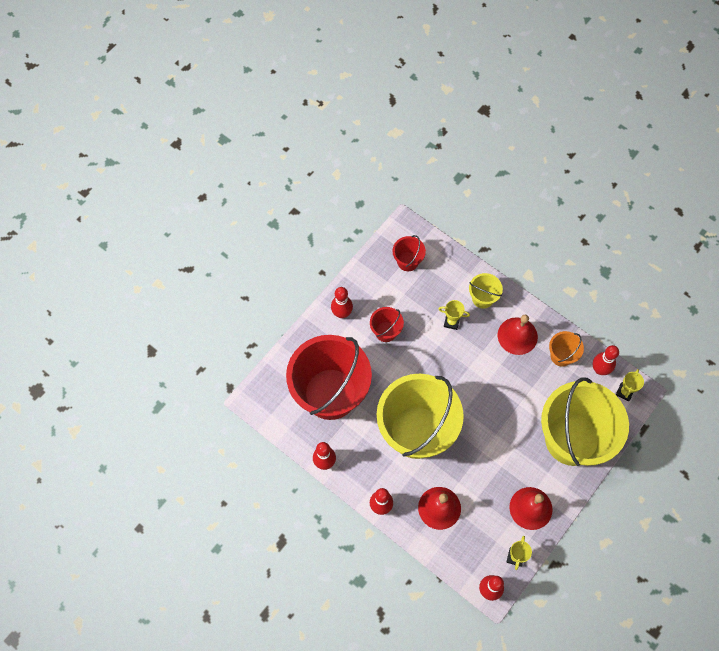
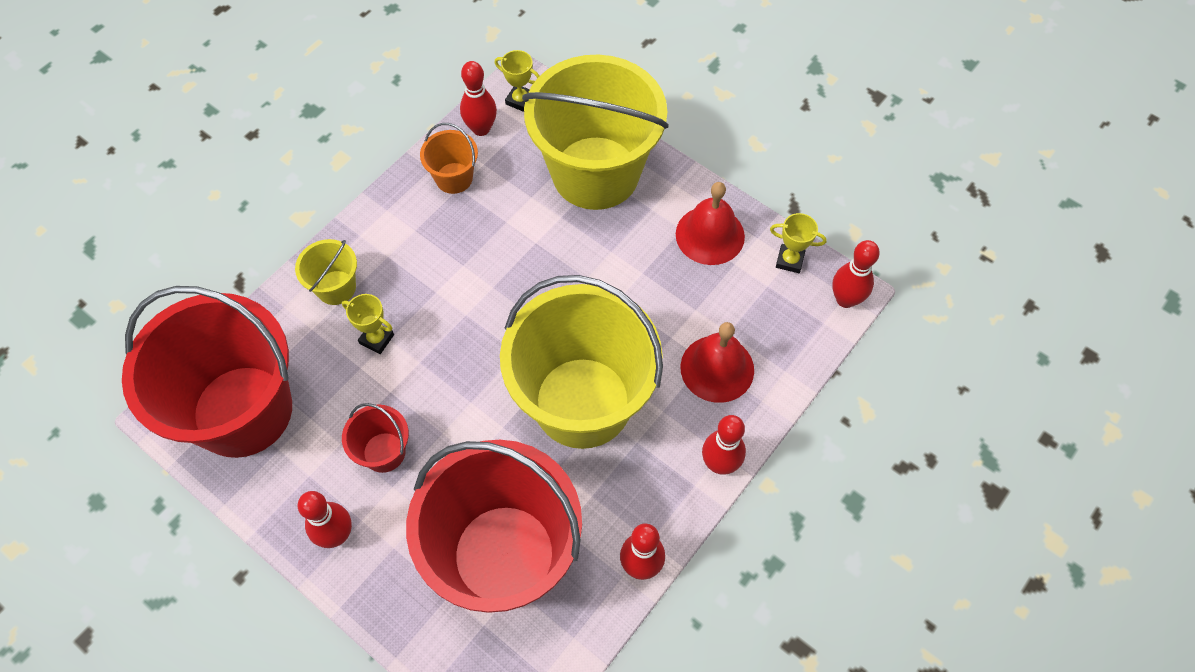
camera: 90 degrees left, 5 degrees down
red bucket [393,235,426,271] -> red bucket [122,286,292,458], size x2.36
yellow trophy [438,300,470,330] -> yellow trophy turned 75 degrees counterclockwise [342,294,394,354]
red bell [498,315,538,355] -> none

